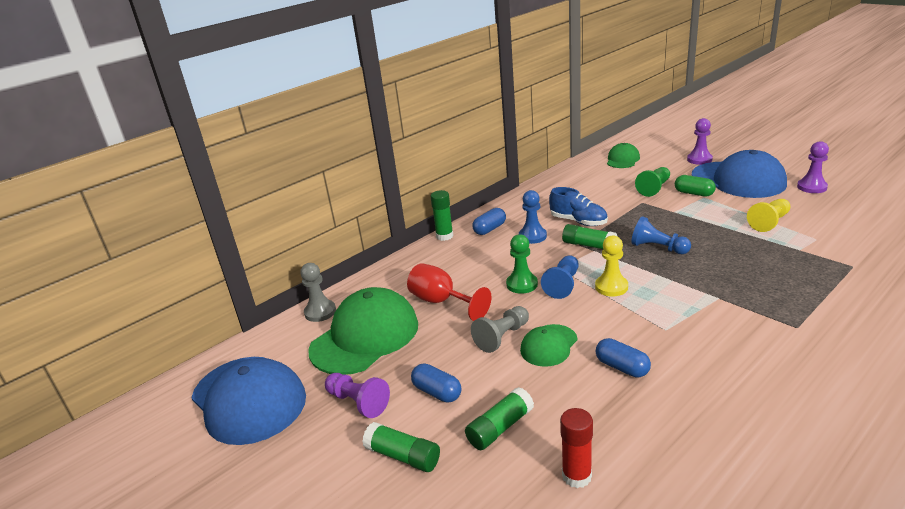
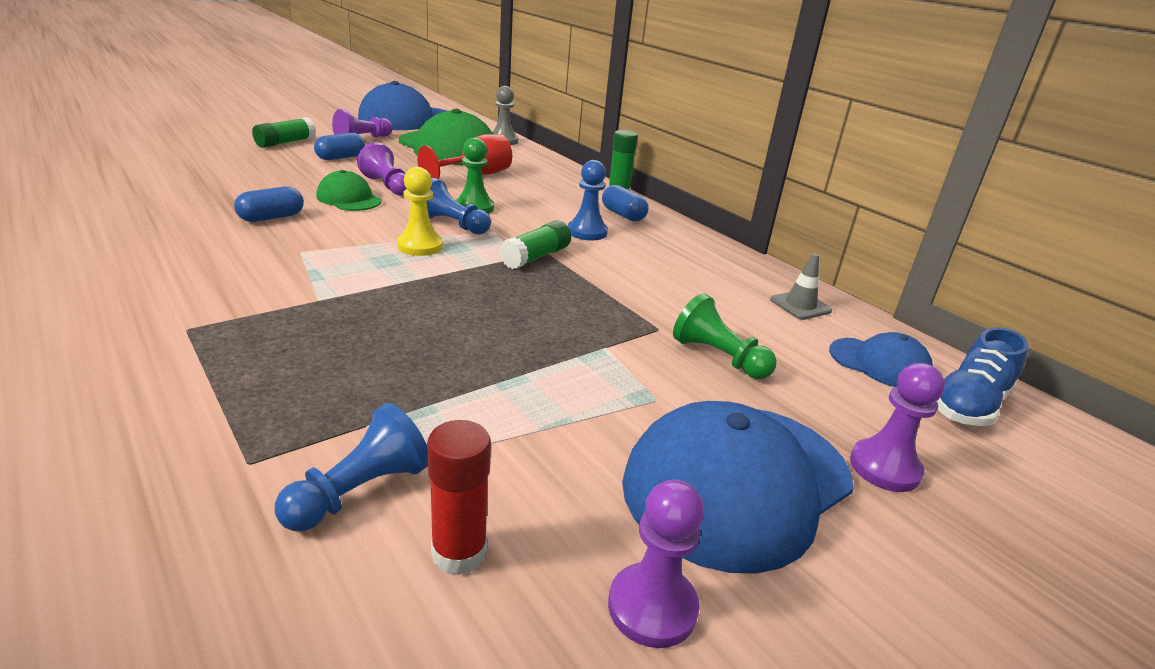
camera: 90 degrees right, 0 degrees up
green glue stick [465,387,534,450] -> none
grey pawn [471,306,529,353] -> purple pawn [357,142,407,196]
blue shoe [549,187,608,226] -> blue shoe moved to [937,327,1029,426]
red glue stick [560,408,593,488] -> red glue stick moved to [427,420,491,575]
green cap [607,143,640,168] -> blue cap [829,332,933,387]
blue pawn [631,216,691,254] -> blue pawn moved to [275,403,428,531]
green capsule [675,175,716,197] -> none
yellow pawn [747,199,790,232] -> none
none -> grey traffic cone [770,253,832,320]

